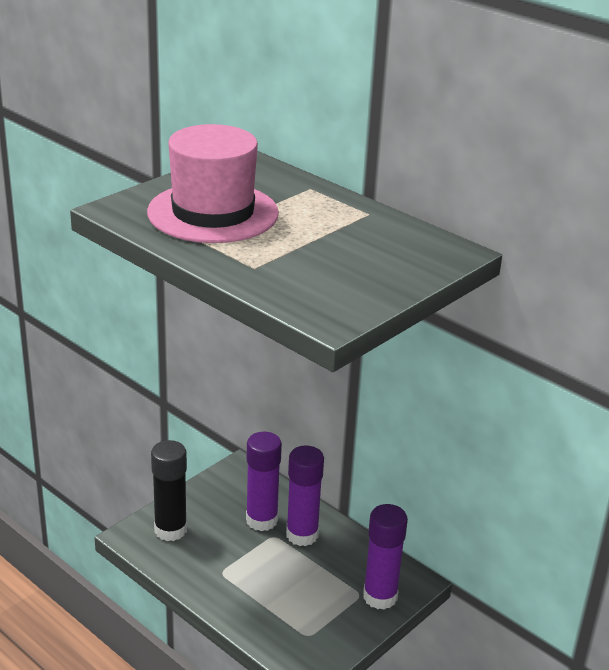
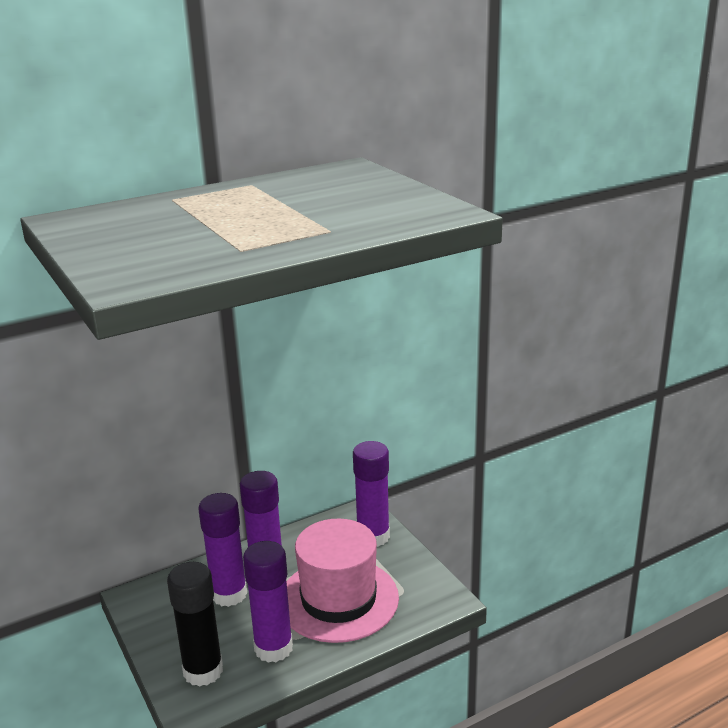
camera: 70 degrees left, 5 degrees down
pink hat [147,124,279,243] -> pink hat moved to [286,519,399,643]
none -> purple glue stick [243,541,293,663]

